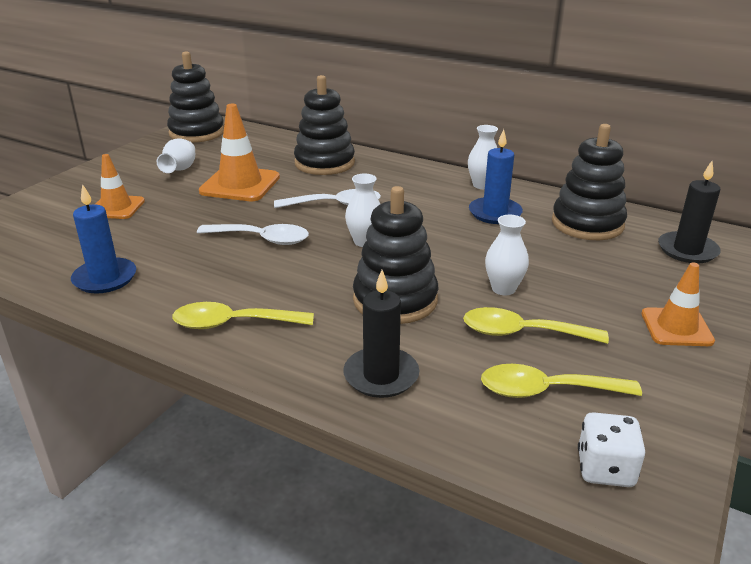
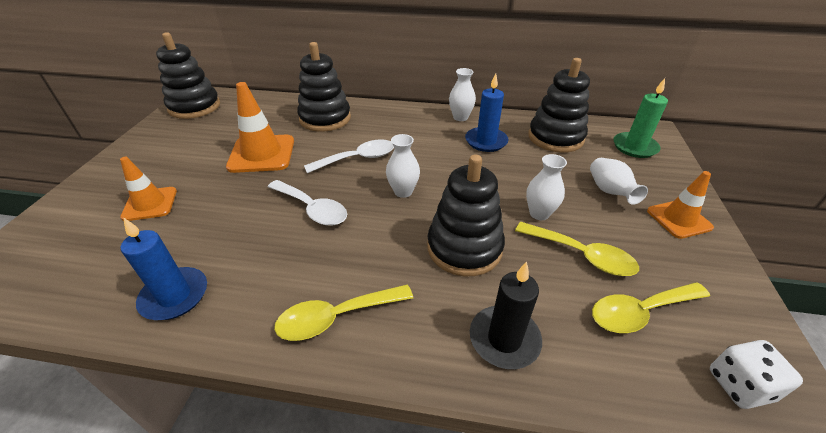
camera: 20 degrees left, 10 degrees up
white vase [157,138,195,173] -> white vase moved to [590,158,648,205]
white spoon [197,224,309,245] -> white spoon turned 45 degrees clockwise [268,180,347,226]
yellow spoon [463,307,609,344] -> yellow spoon turned 135 degrees counterclockwise [515,222,639,276]
black candle [658,161,721,264] -> green candle [613,78,668,158]

